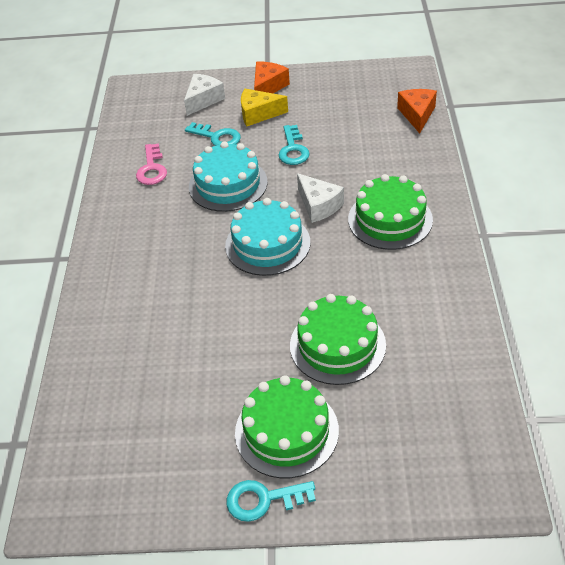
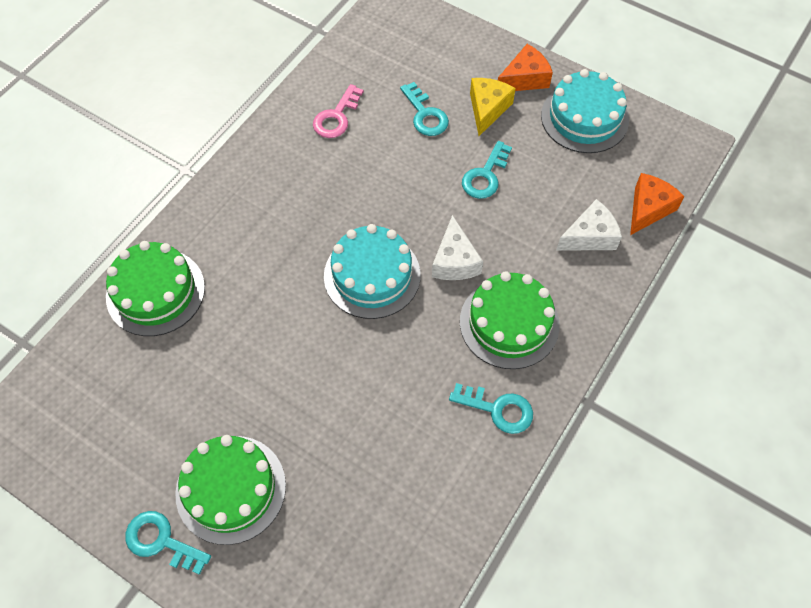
camera: 30 degrees right, 15 degrees up
white cheese [184,74,225,116] -> white cheese moved to [556,199,622,251]
turquoise cake [189,142,268,212] -> turquoise cake moved to [541,69,629,153]
yellow cheese [241,89,288,126] -> yellow cheese turned 75 degrees clockwise [470,78,516,136]
green cake [290,294,386,385] -> green cake moved to [106,241,205,336]
none -> turquoise key [449,383,533,434]

